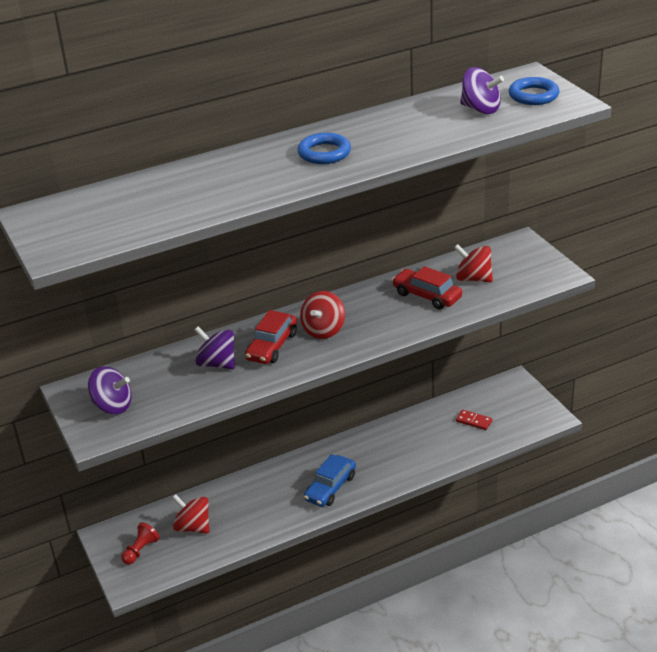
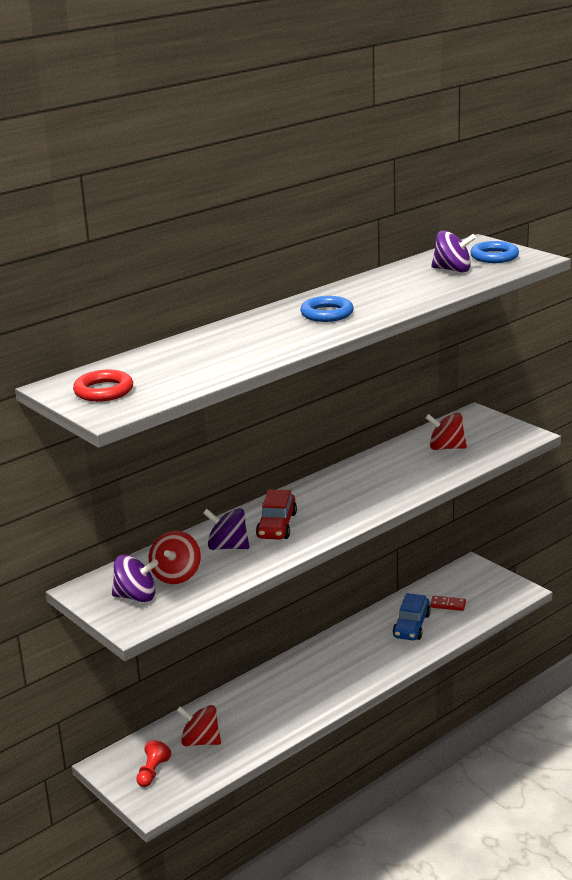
camera: 15 degrees left, 10 degrees down
red spinning top [300,291,345,339] -> red spinning top moved to [149,531,201,584]
blue car [304,454,356,507] -> blue car moved to [393,593,431,640]
red car [392,266,462,309] -> none
none -> red ring [73,370,133,402]

